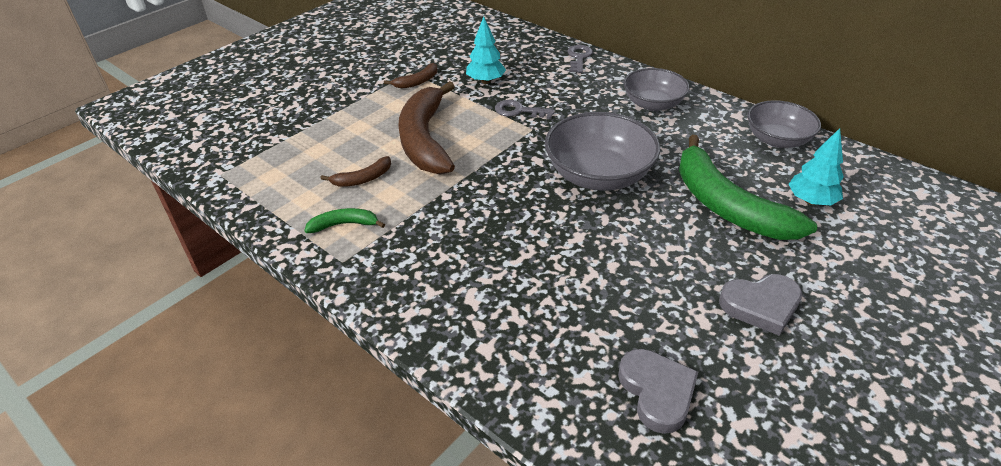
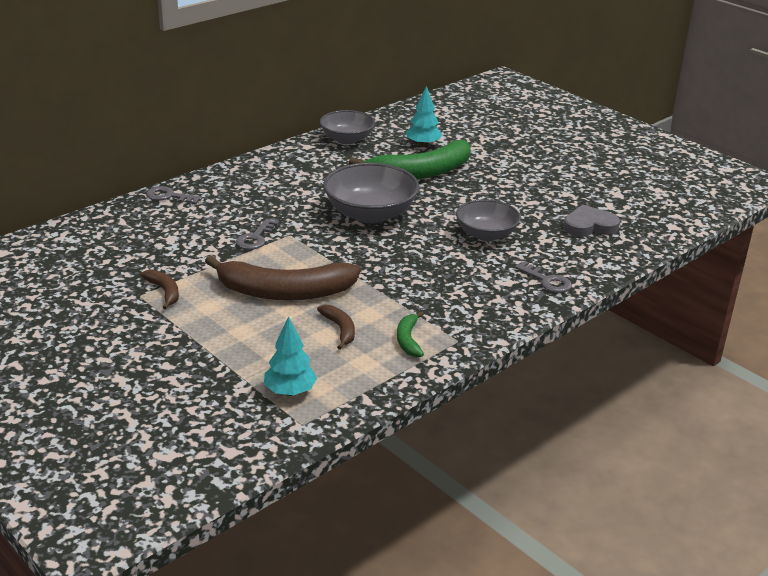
camera: 85 degrees left, 10 degrees down
turquoise tree [466,16,506,84] -> turquoise tree moved to [264,316,317,396]
grey bowl [623,68,689,111] -> grey bowl moved to [456,199,521,241]
grey heart [719,274,802,336] -> none
none -> grey key [515,261,572,293]

